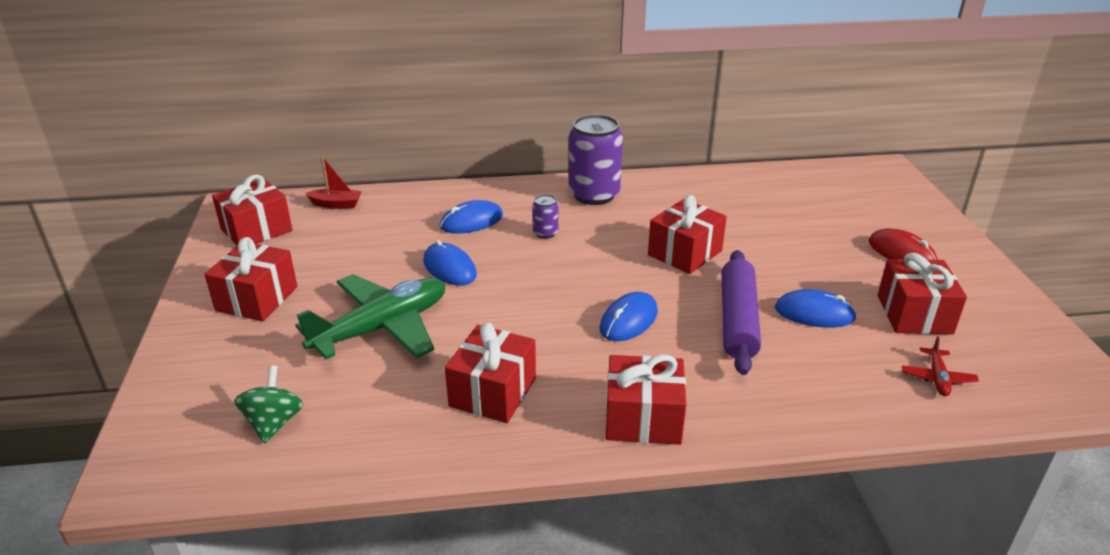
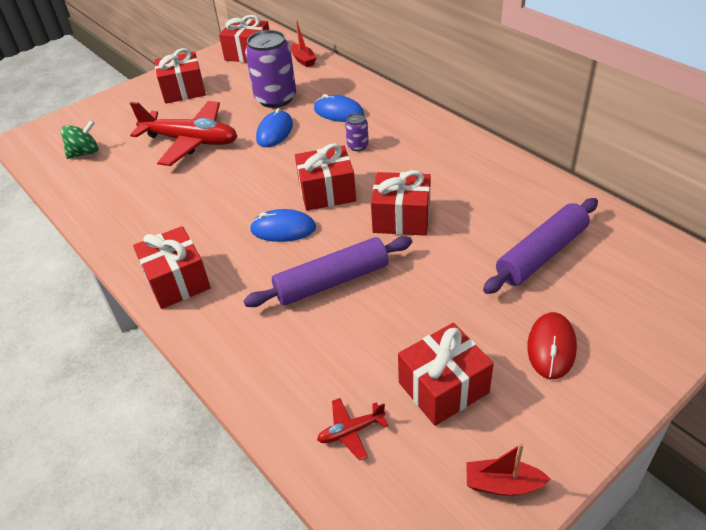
camera: 60 degrees right, 10 degrees up
green plane [295,274,445,359] -> red plane [130,101,237,166]
red gift [445,323,536,423] -> red gift moved to [295,143,356,211]
purple can [568,114,623,205] -> purple can moved to [245,30,296,108]
blue mouse [775,289,857,328] -> none
none -> red boat [466,443,551,496]
none -> purple rolling pin [483,198,598,294]

